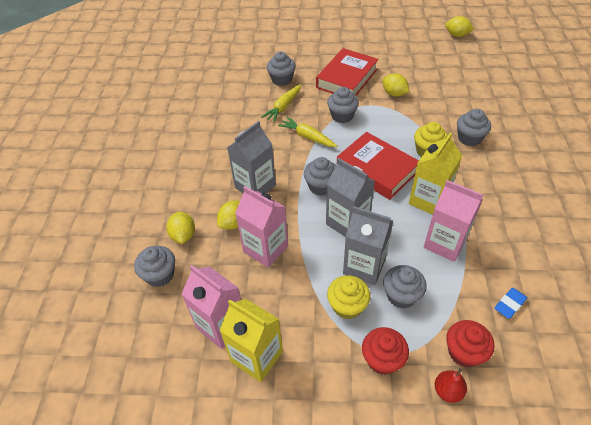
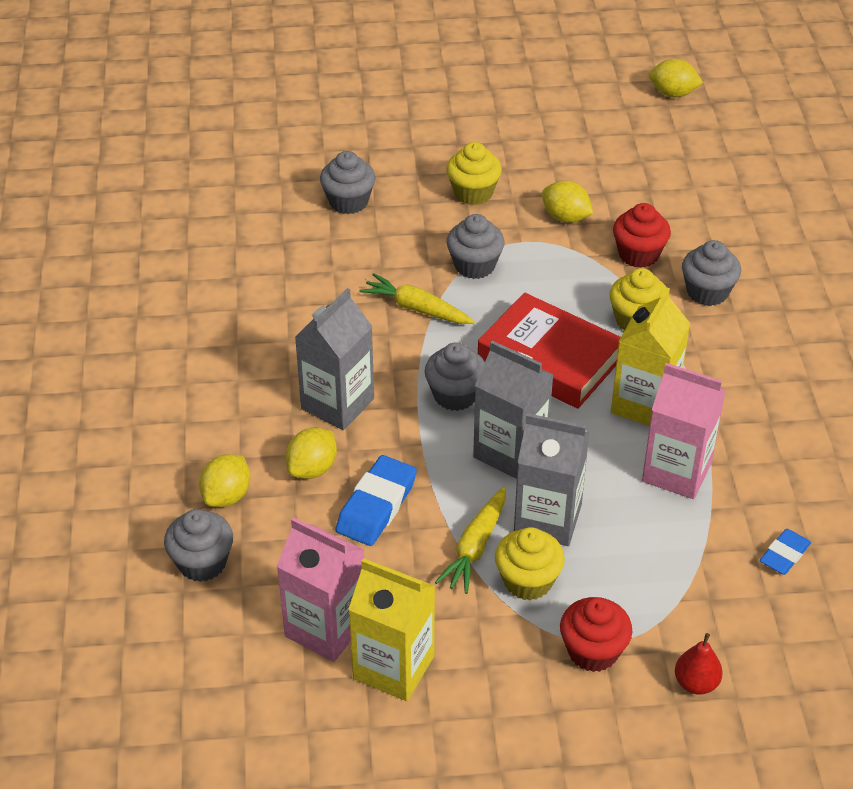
camera: 10 degrees left, 5 degrees down
yellow lemon [166,212,195,244] -> yellow lemon turned 45 degrees clockwise [199,454,250,507]
pink carton [235,186,288,268] -> blue eraser [335,455,417,546]
yellow carrot [261,84,301,122] -> yellow carrot moved to [435,487,506,594]
red book [316,48,378,96] -> yellow cupcake [446,142,502,205]
grey cupcake [383,265,427,309] -> none
red cupcake [446,320,495,368] -> red cupcake moved to [613,203,671,268]

